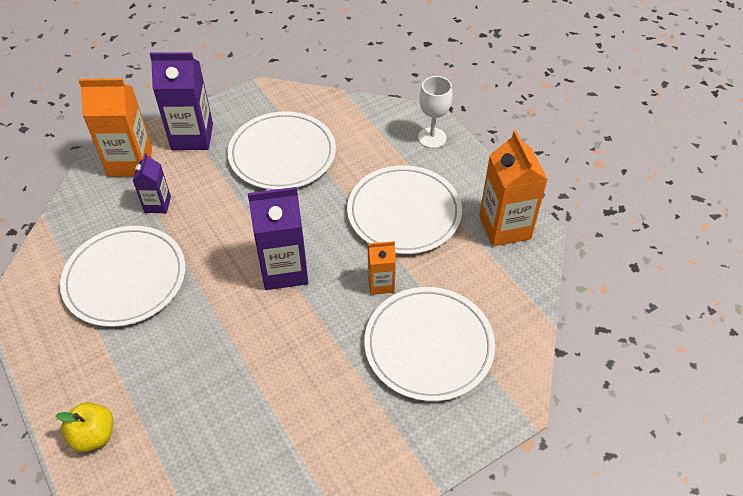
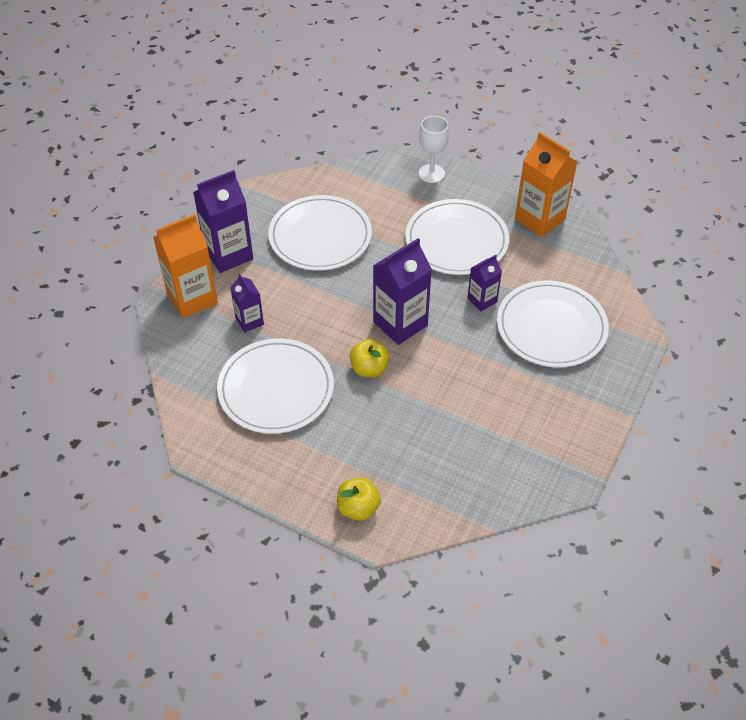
camera: 30 degrees left, 0 degrees up
orange carton [368,241,396,295] -> purple carton [467,255,502,311]
none -> yellow apple [350,339,390,377]

